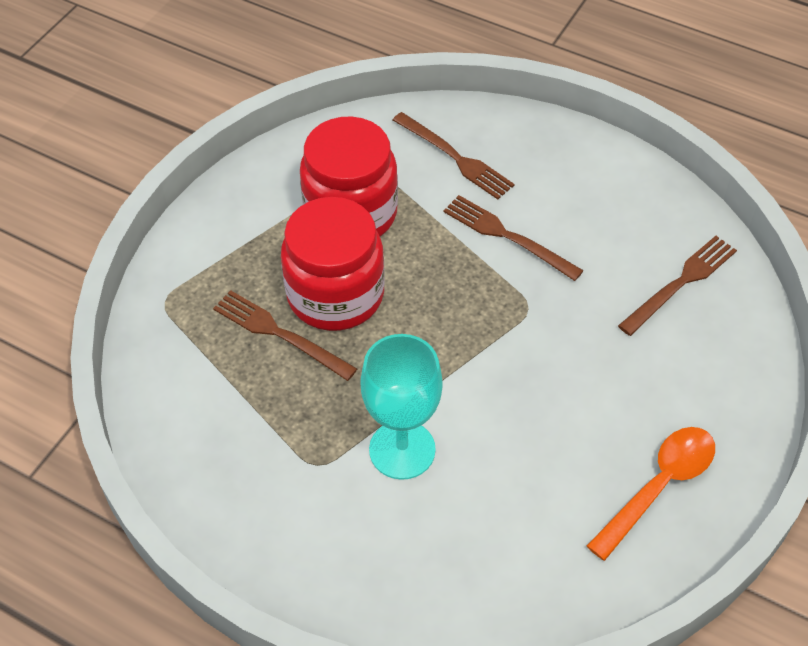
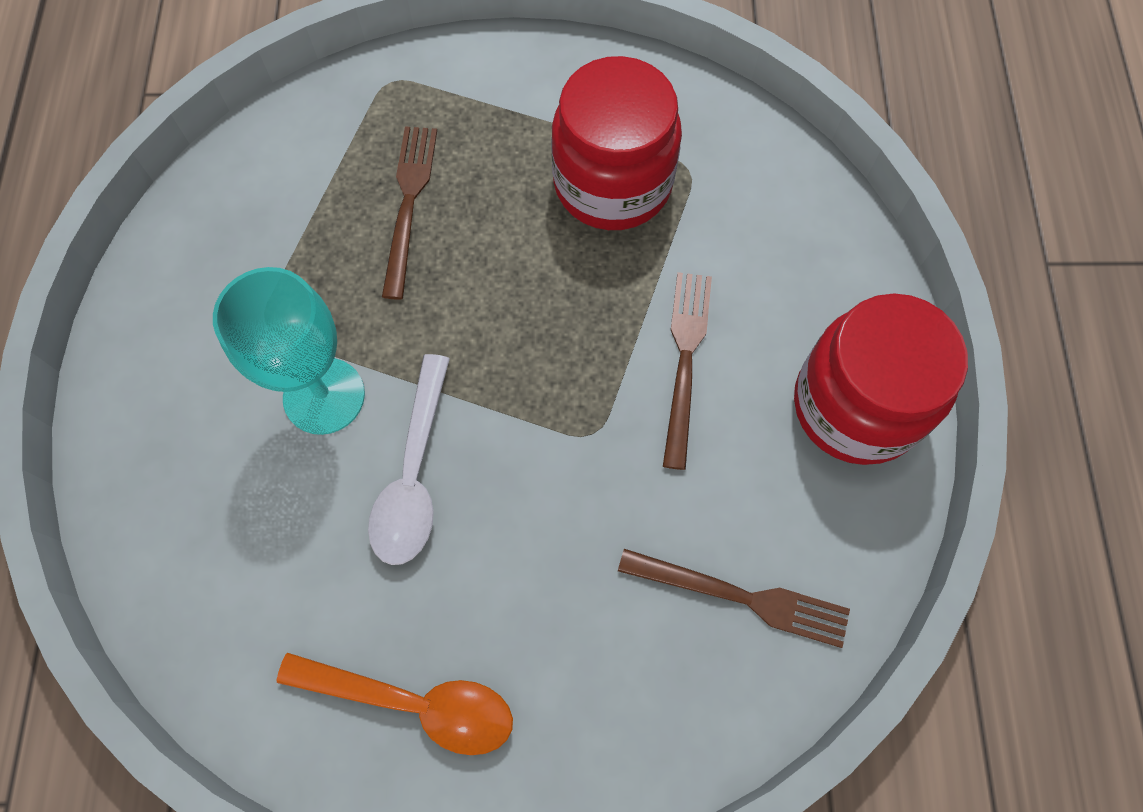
camera: 60 degrees right, 15 degrees up
red jar [281,197,385,331] -> red jar moved to [794,294,968,465]
brown fork [393,112,515,199] -> none
none -> white spoon [368,354,450,565]

